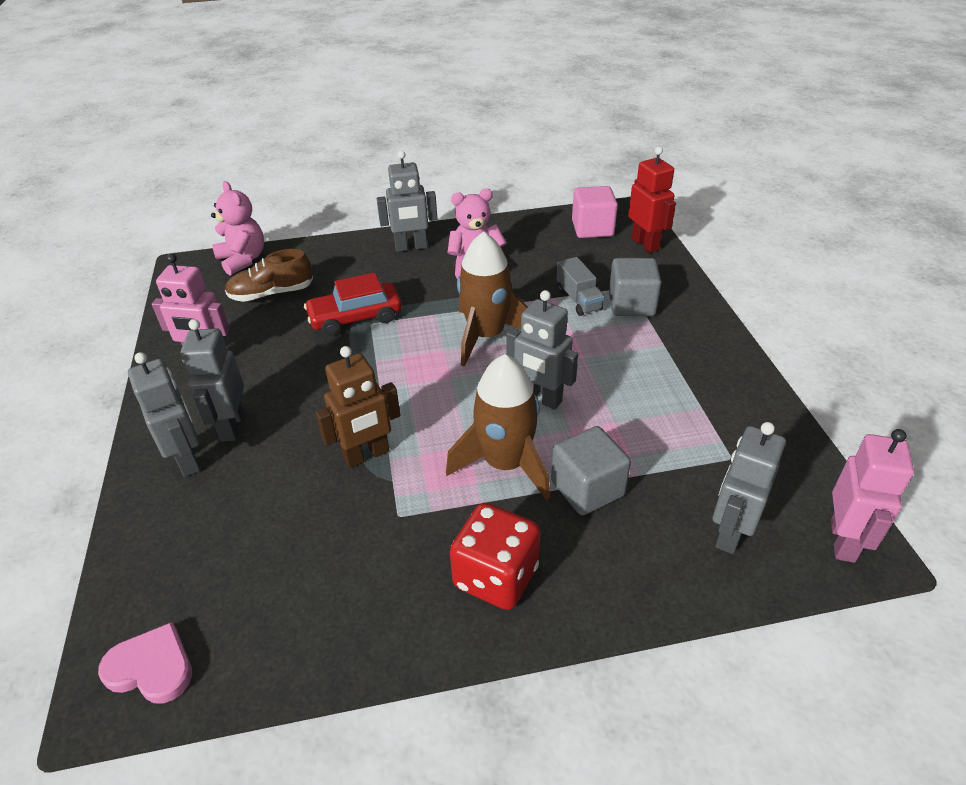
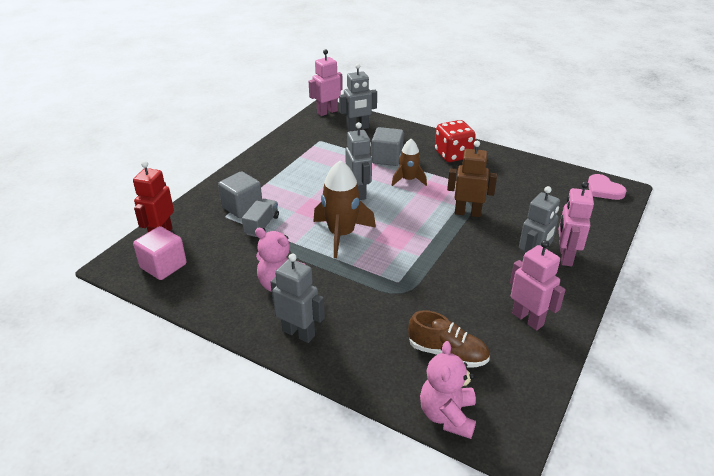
camera: 140 degrees left, 5 degrees down
grey robot [128,352,200,477] -> pink robot [559,181,594,266]
red car [304,272,402,336] -> none
brown rocket [446,354,550,500] -> brown rocket [392,139,427,186], size x0.61

